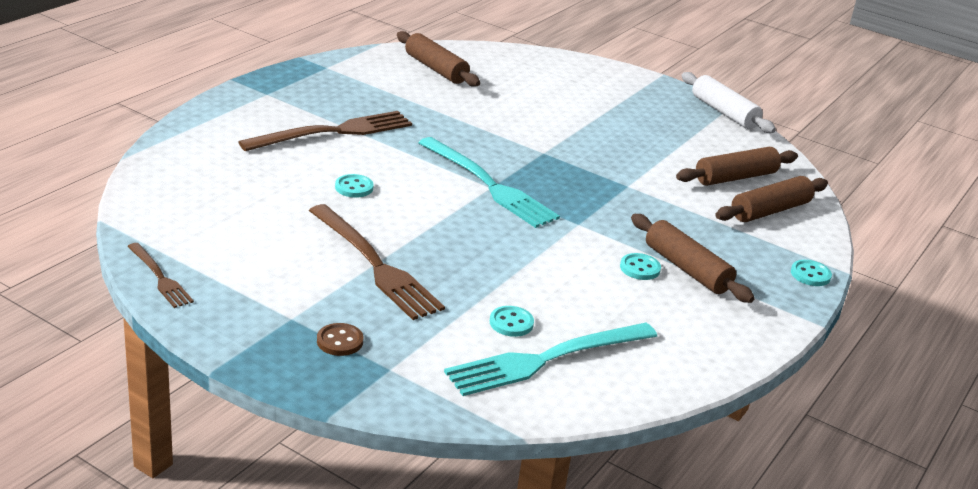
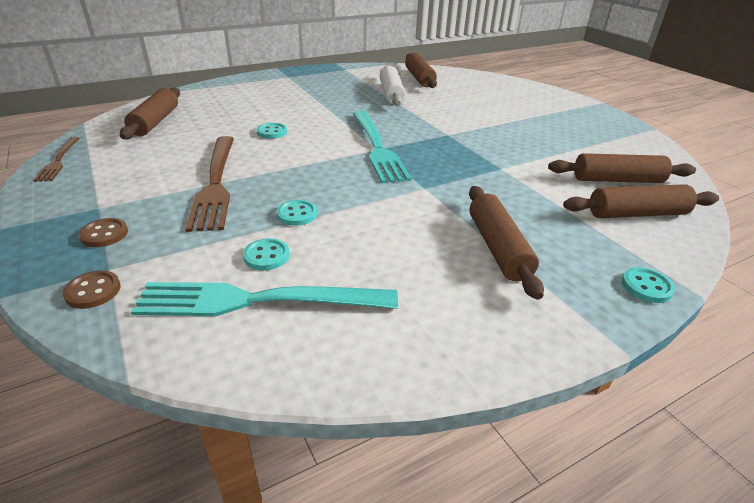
camera: 30 degrees right, 5 degrees up
brown fork [238,111,412,151] -> none
turquoise button [620,253,661,280] -> turquoise button moved to [277,200,317,226]
white rolling pin [681,72,776,133] -> white rolling pin moved to [380,66,405,106]
none -> brown button [62,270,121,309]
none -> brown rolling pin [120,87,180,140]

